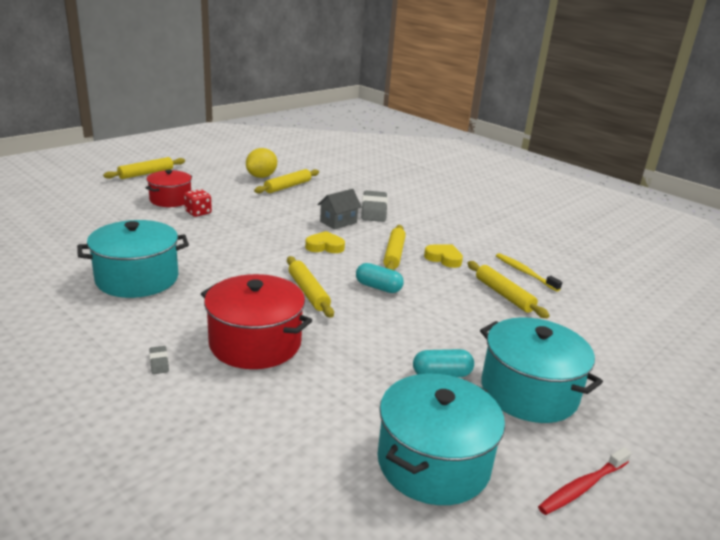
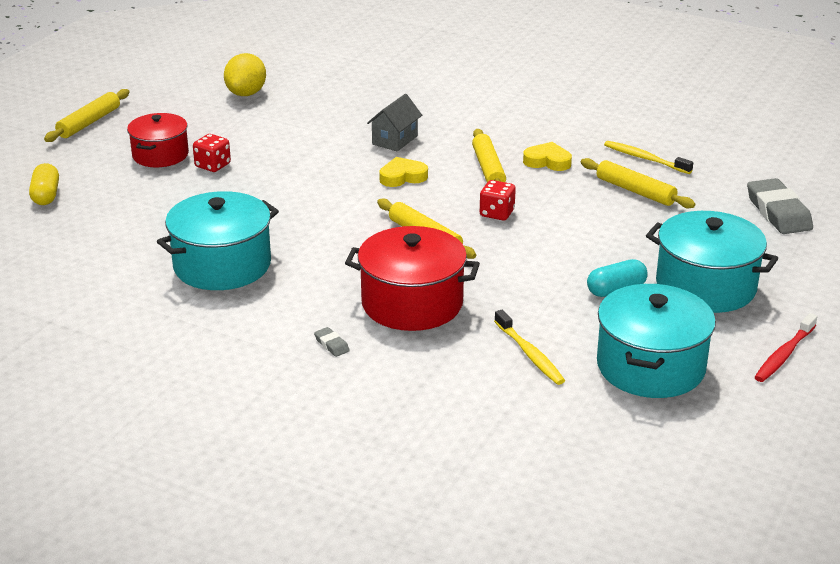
camera: 15 degrees left, 5 degrees up
yellow rolling pin [254,169,319,193] -> none
turquoise capsule [356,263,404,293] -> red dice [480,180,516,220]
grey eraser [361,191,388,222] -> grey eraser moved to [747,178,813,234]
none -> yellow capsule [29,163,59,205]
none -> yellow toothbrush [494,310,565,385]

